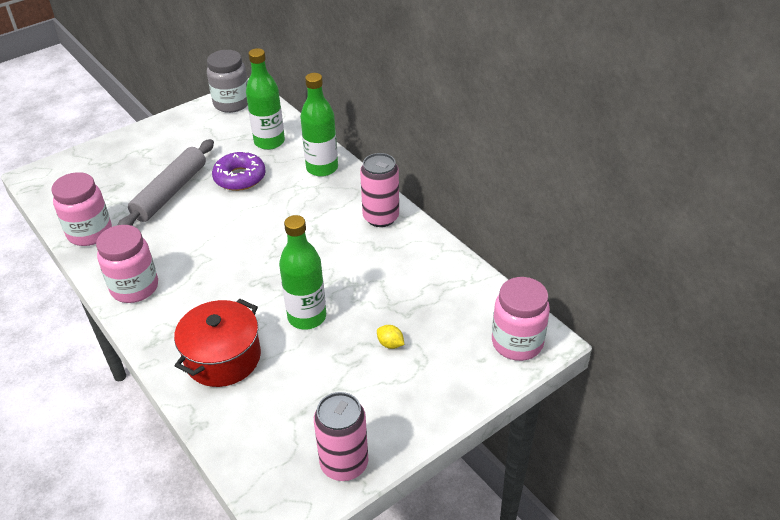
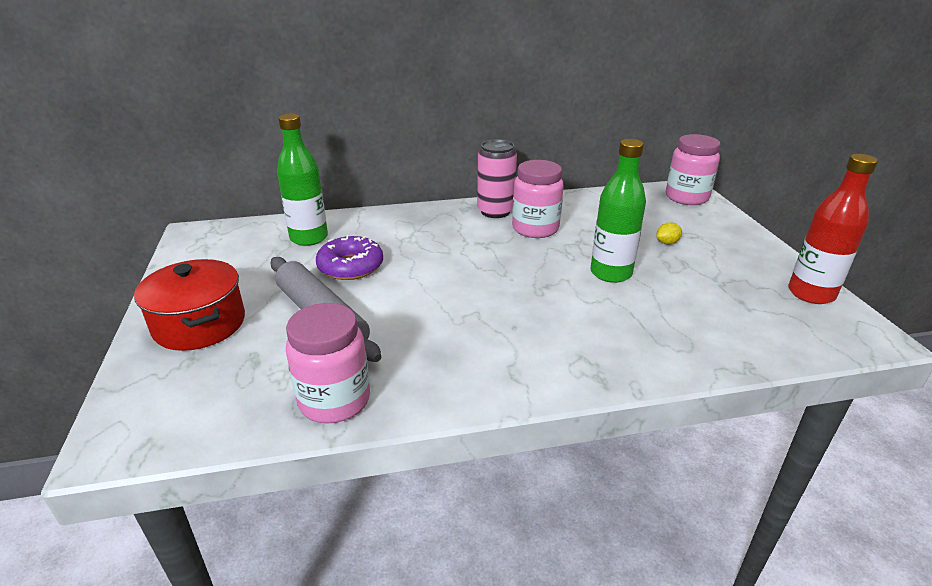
camera: 65 degrees left, 10 degrees down
pink jar [96,225,158,303] -> pink jar moved to [512,160,564,238]
red pot [174,299,261,387] -> red pot moved to [134,259,245,351]
grey jar [207,50,248,113] -> none
green bottle [300,73,338,177] -> none
pink can [314,392,369,481] -> red bottle [788,154,878,304]

